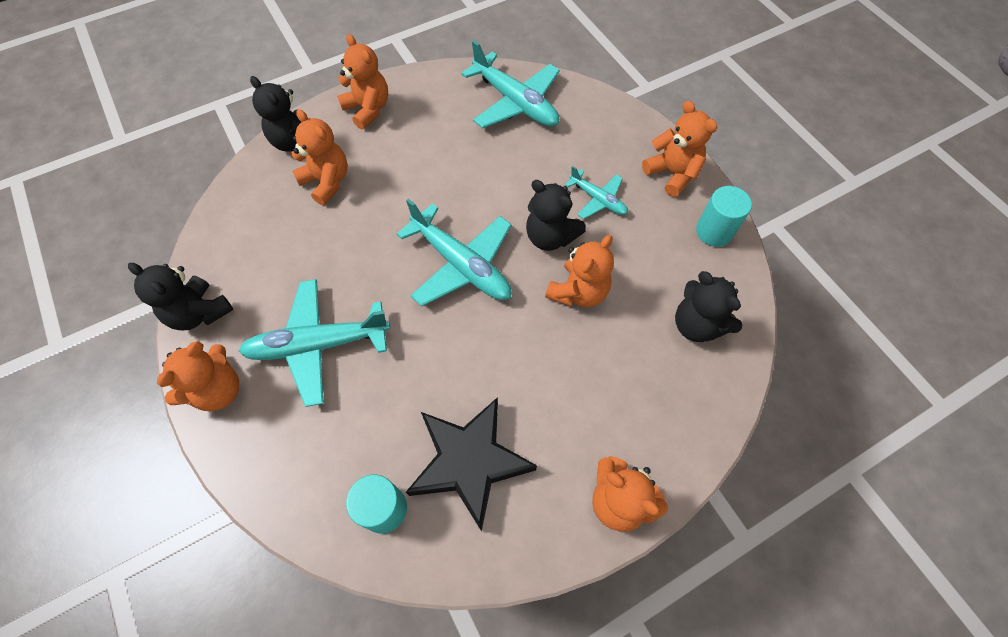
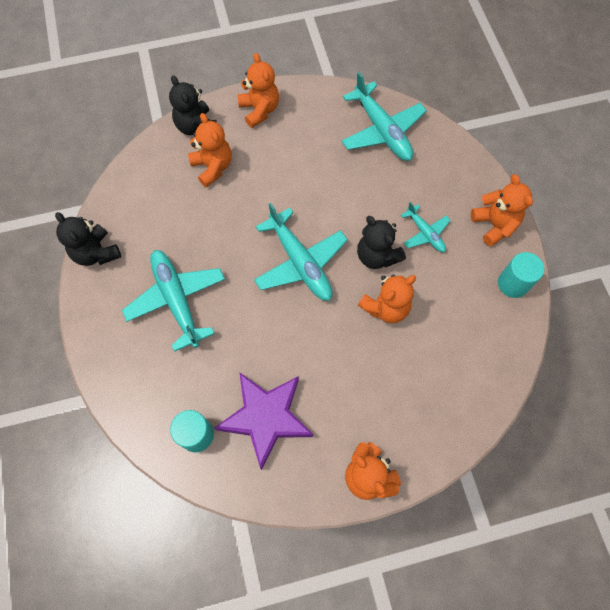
camera: 15 degrees right, 5 degrees up
orange teddy bear [157,341,239,411] -> none
turquoise plane [239,279,390,407] -> turquoise plane turned 60 degrees clockwise [122,250,225,352]
black star [406,397,537,532] -> purple star [215,372,313,470]
black teddy bear [675,271,743,342] -> none

